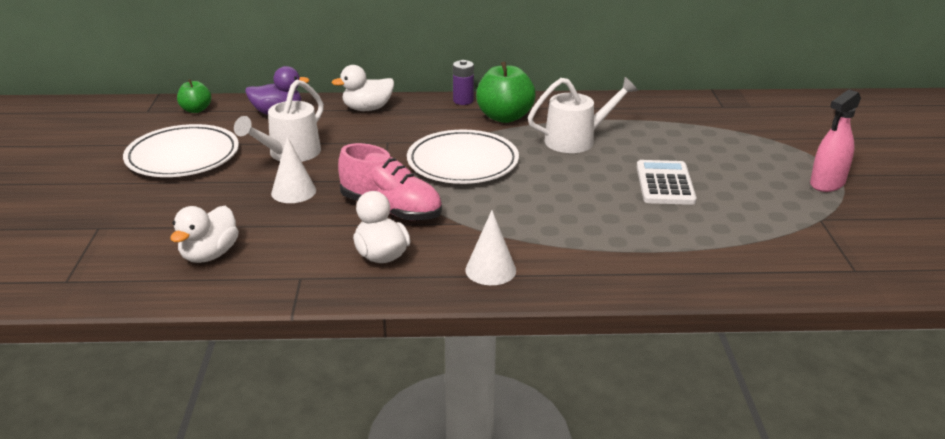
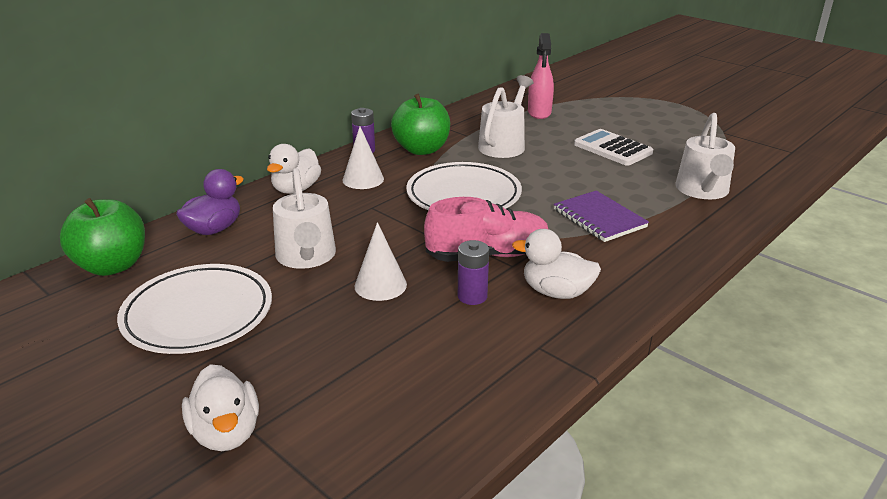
camera: 45 degrees left, 0 degrees up
white duck [170,206,239,263] -> white duck moved to [182,364,259,451]
green apple [177,79,211,113] -> green apple [60,198,145,276], size x1.76
white cone [465,210,516,285] -> white cone moved to [343,127,384,189]
pink spray bottle [810,89,861,192] -> pink spray bottle moved to [528,33,554,119]
none -> purple battery [458,240,489,305]
none -> purple notebook [554,191,649,242]
none -> white watering can [675,113,735,199]

